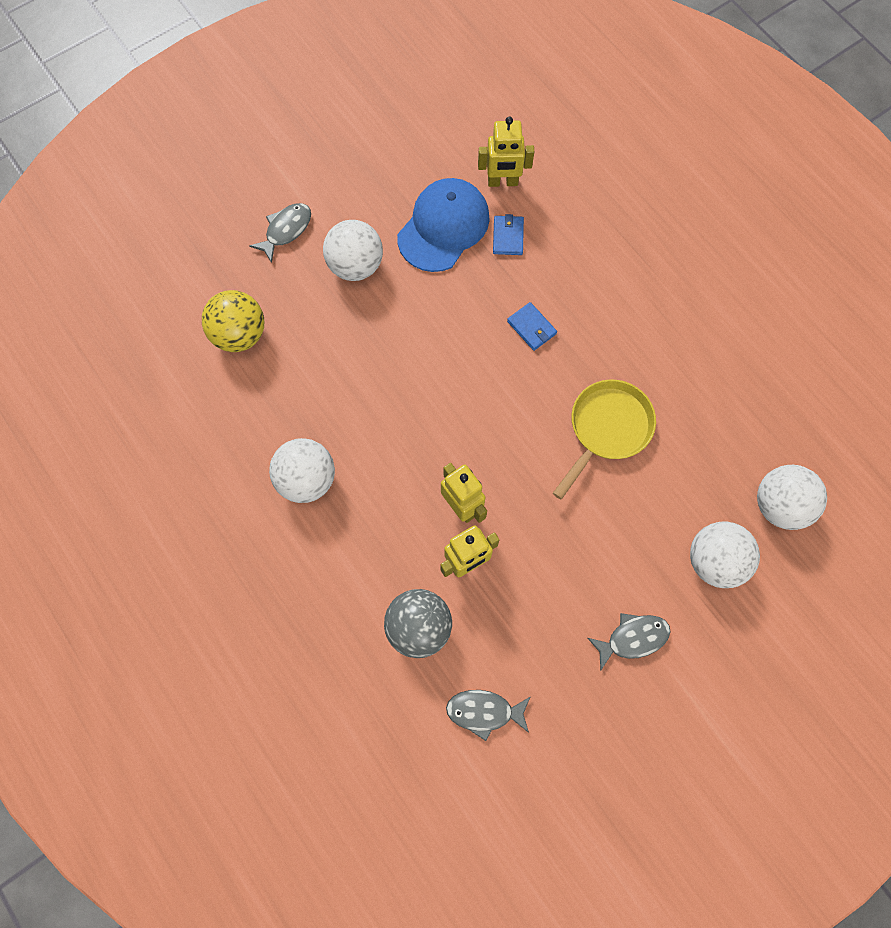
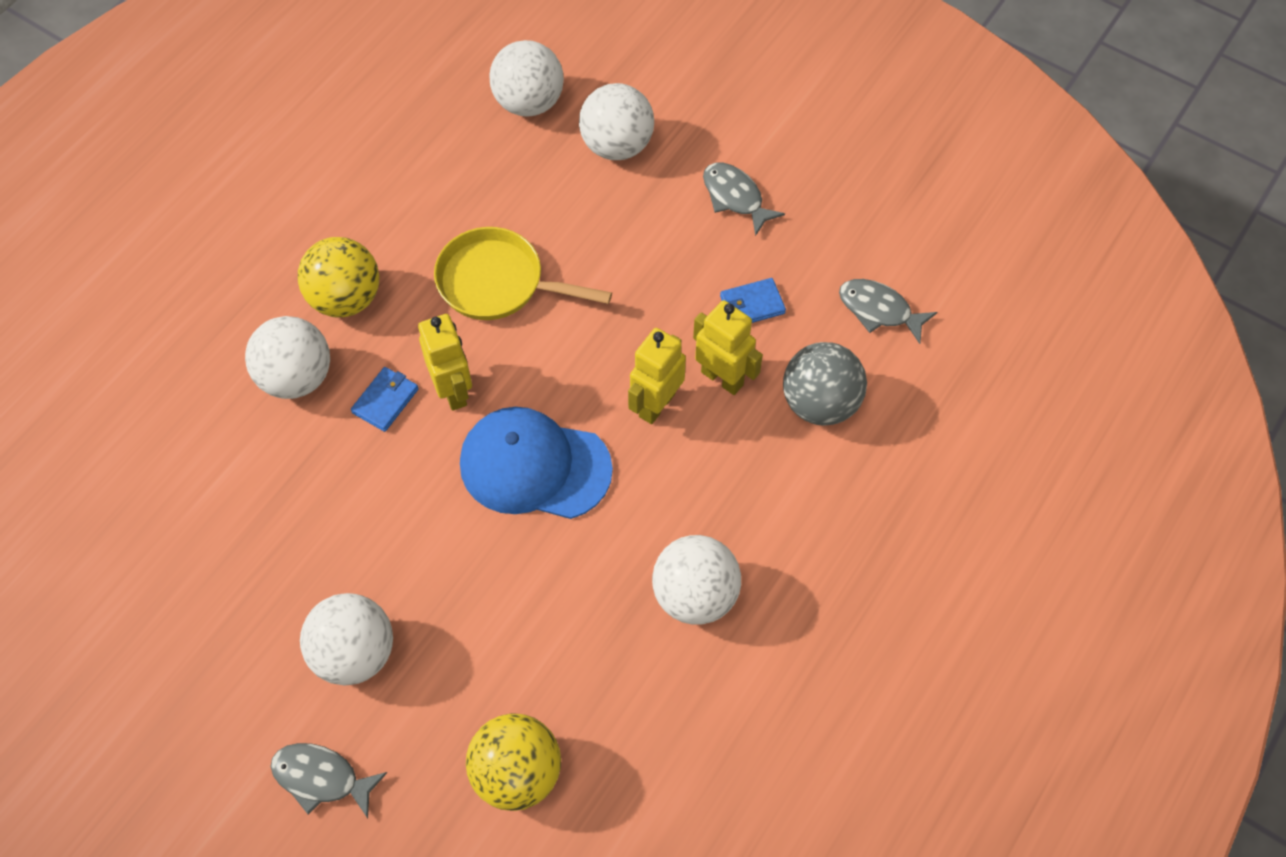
camera: 110 degrees left, 10 degrees down
blue cap [397,178,490,272] -> blue cap moved to [460,407,613,519]
grey fish [446,690,531,741] -> grey fish turned 135 degrees clockwise [839,279,937,344]
yellow robot [478,116,534,187] -> yellow robot moved to [418,314,472,411]
blue wallet [493,214,524,255] -> blue wallet moved to [720,278,786,323]
none -> white ball [245,316,330,399]
none -> yellow ball [298,237,379,317]

